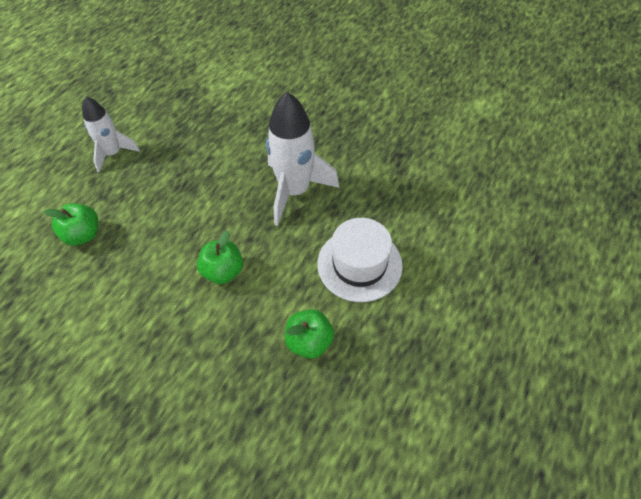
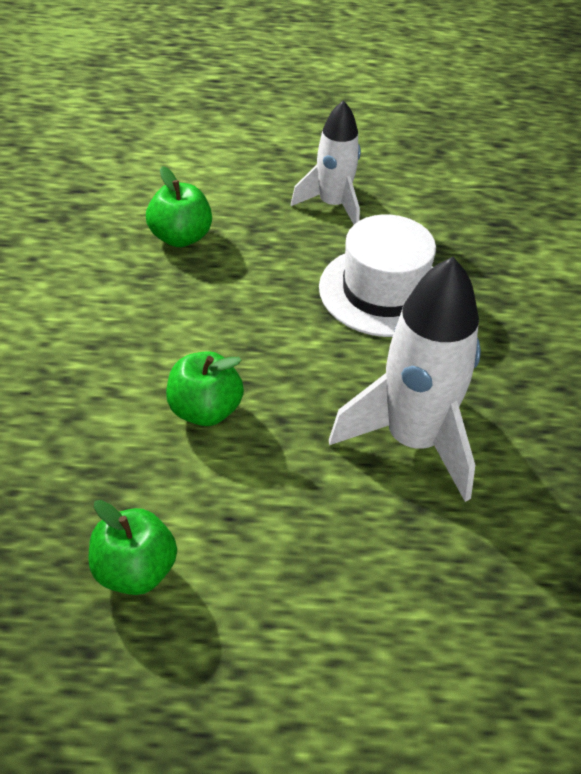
camera: 60 degrees right, 10 degrees down
white hat [317,218,403,302] -> white hat moved to [319,214,436,337]

